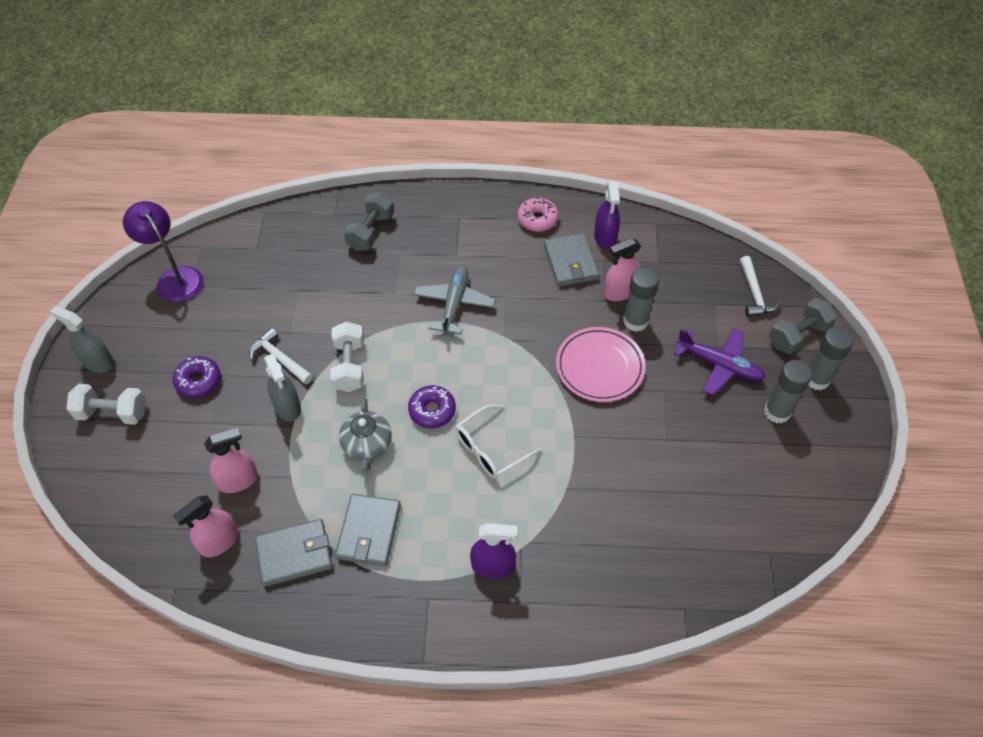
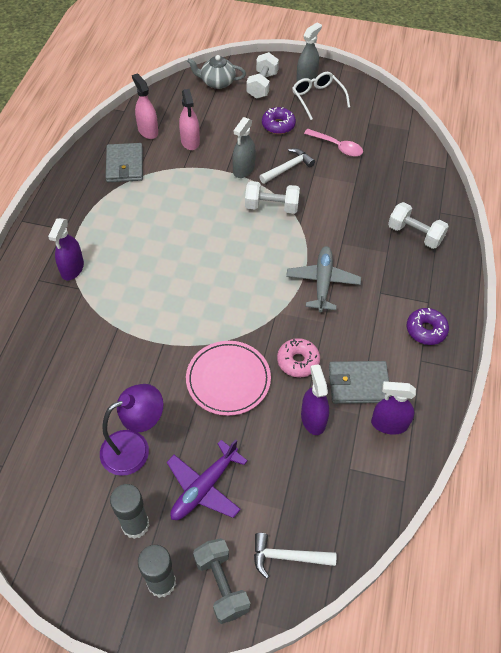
camera: 100 degrees right, 0 degrees up
purple lamp [123,201,203,302] -> purple lamp moved to [100,384,163,476]
grey spray bottle [264,354,301,421] -> grey spray bottle turned 45 degrees counterclockwise [232,117,256,178]
grey wallet [335,494,401,566] -> none
grey teapot [339,397,392,471] -> grey teapot moved to [187,55,246,89]
grey dumbbell [343,192,394,251] -> white dumbbell [388,202,449,249]
purple donut [408,385,456,428] -> purple donut moved to [407,308,449,345]
grey plane [414,264,496,336] -> grey plane turned 105 degrees counterclockwise [286,246,361,312]
white glasses [455,404,542,479] -> white glasses moved to [292,72,350,120]
pink donut [517,197,559,232] -> pink donut moved to [277,338,320,377]
pink spray bottle [603,238,641,301] -> purple spray bottle [301,364,329,435]
grey glue stick [623,267,659,332] -> none
none -> pink spoon [304,129,363,157]

